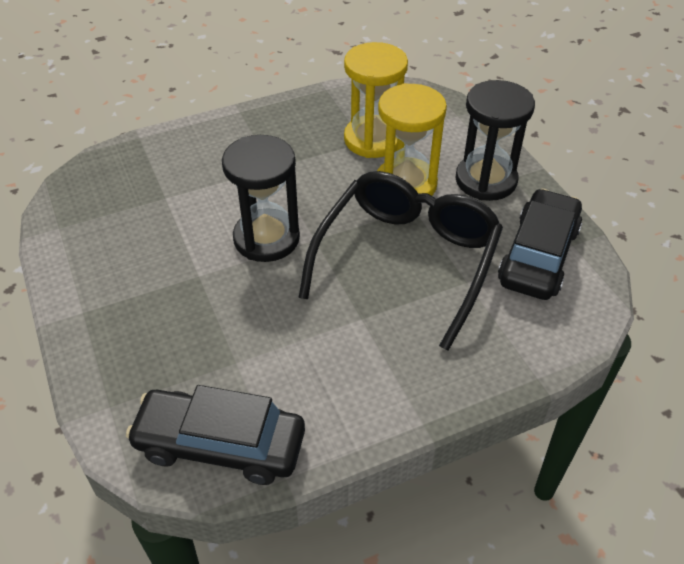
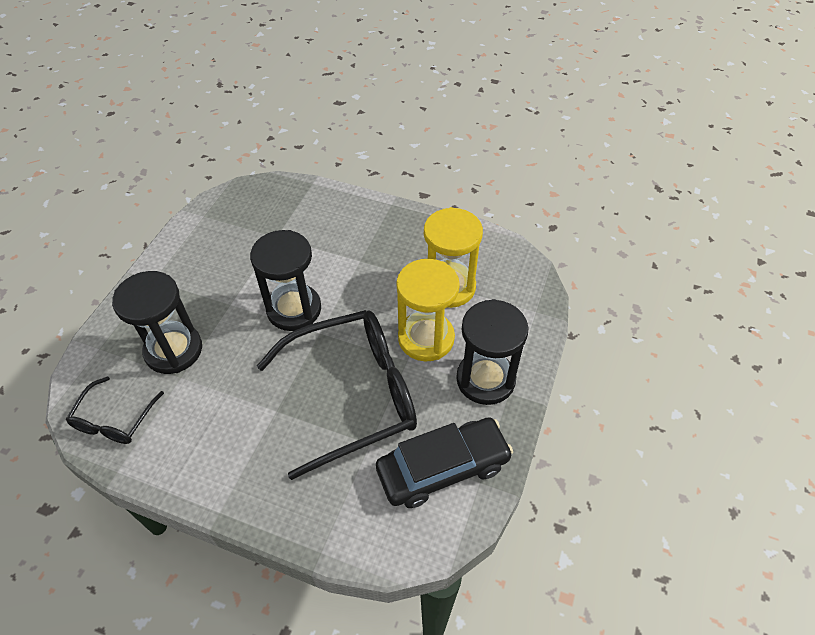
camera: 45 degrees right, 5 degrees up
black car [126,385,305,485] -> black glasses [66,376,164,444]
none -> black hourglass [112,271,202,374]

